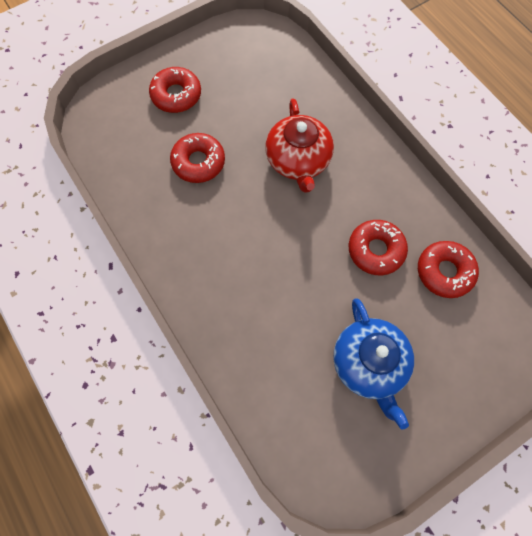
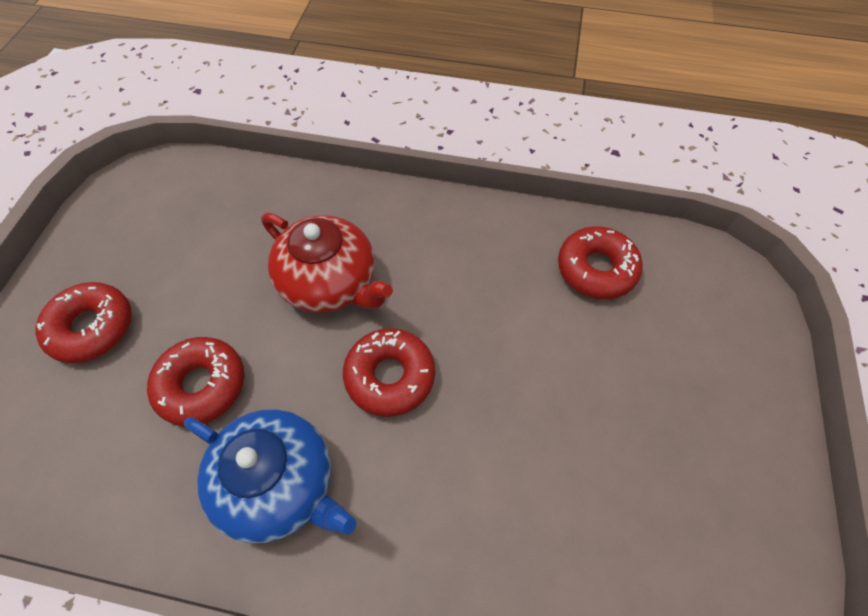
camera: 45 degrees left, 10 degrees down
blue teapot [333,298,414,430] -> blue teapot moved to [184,409,357,543]
red donut [349,220,408,275] -> red donut moved to [343,328,435,417]

